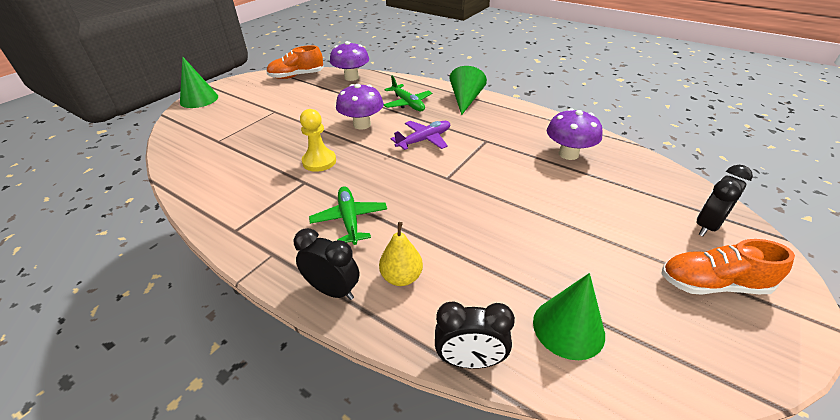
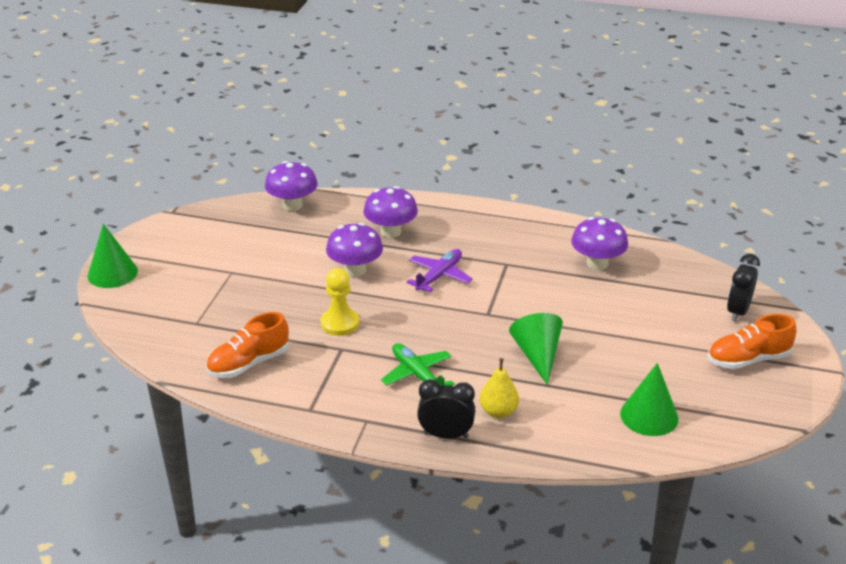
camera: 20 degrees left, 5 degrees down
orange shoe [266,45,324,79] -> orange shoe moved to [206,312,289,378]
green plane [384,76,432,111] -> purple mushroom [363,186,418,238]
black clock [435,302,515,369] -> none
green cone [450,66,487,115] -> green cone moved to [509,313,563,385]

